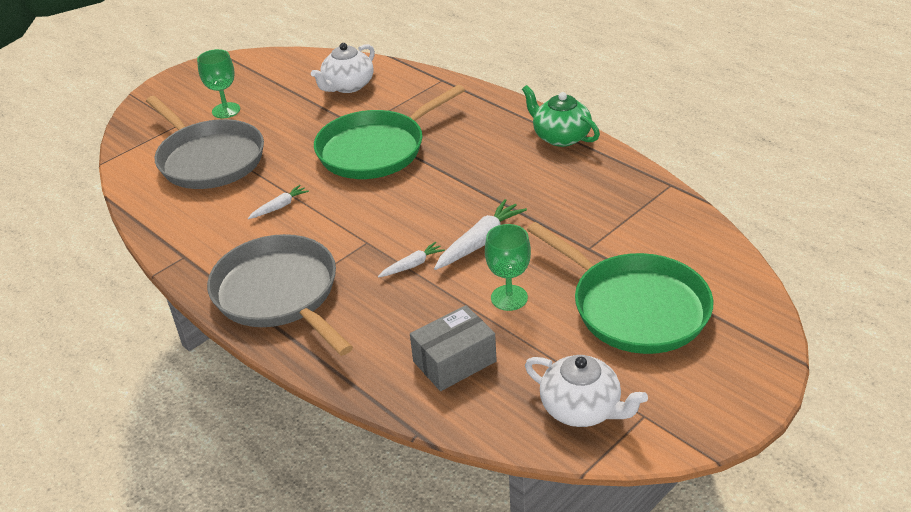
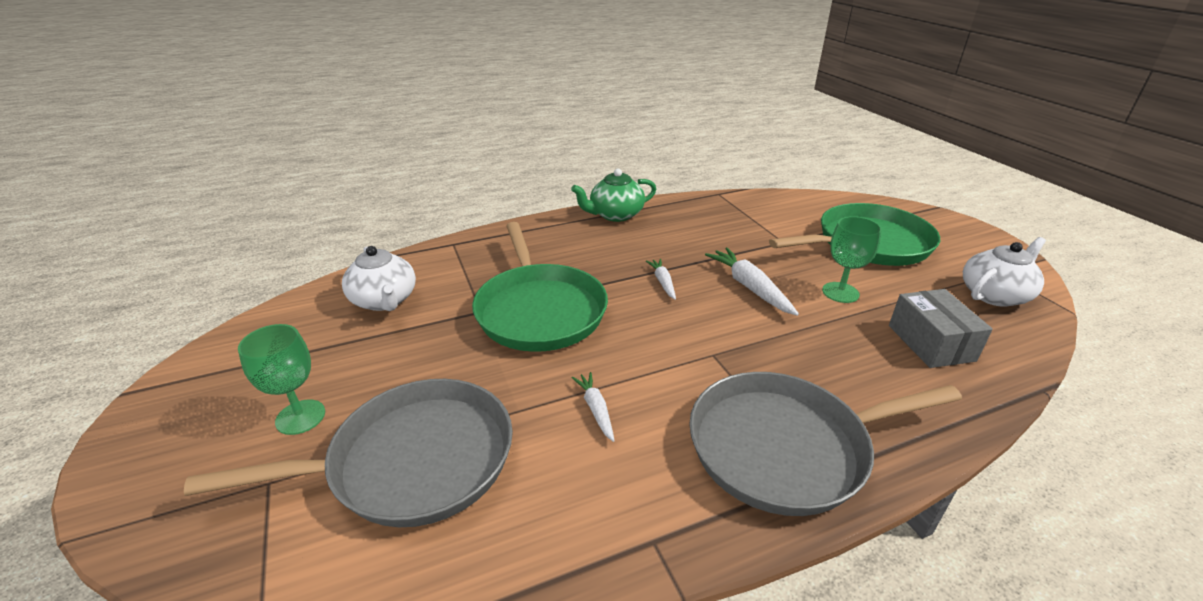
camera: 70 degrees left, 5 degrees down
white carrot [378,242,445,278] -> white carrot moved to [646,259,676,300]

